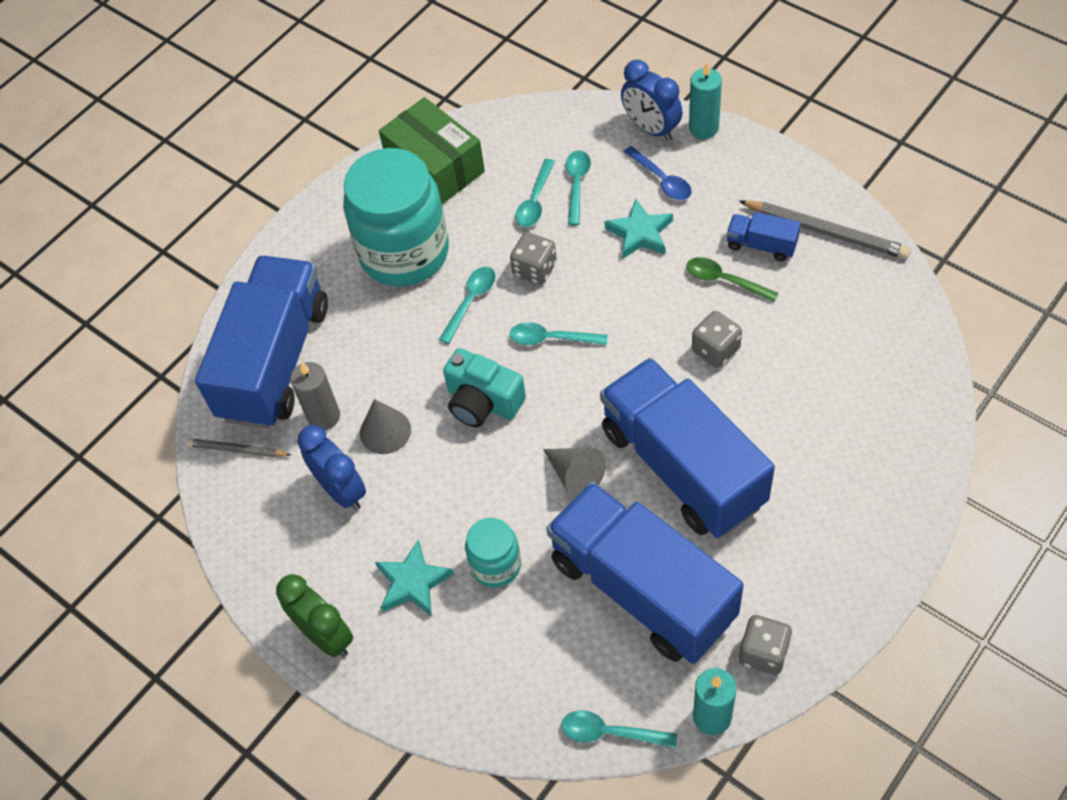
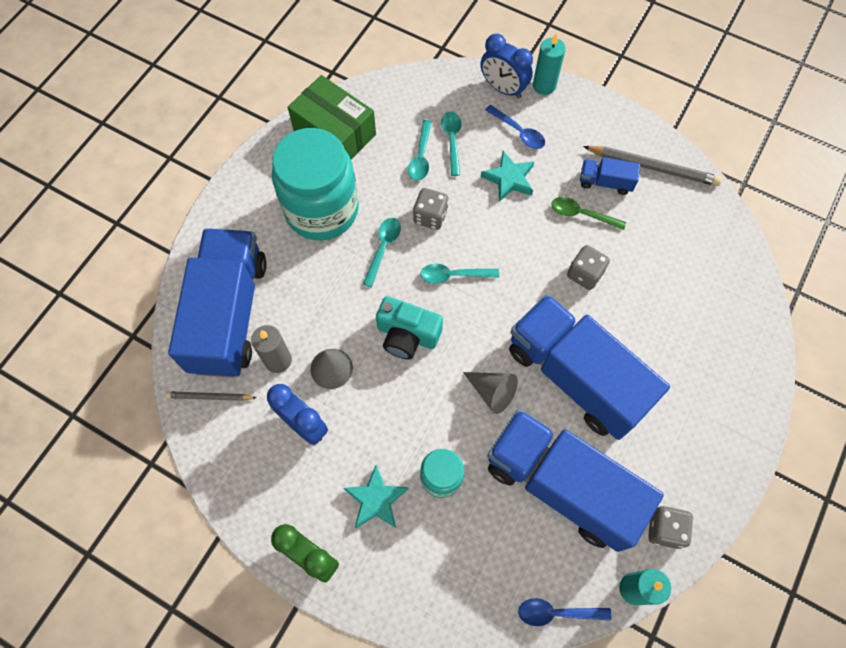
camera: 15 degrees left, 10 degrees up
turquoise spoon [561,710,677,748] -> blue spoon [518,598,611,626]

